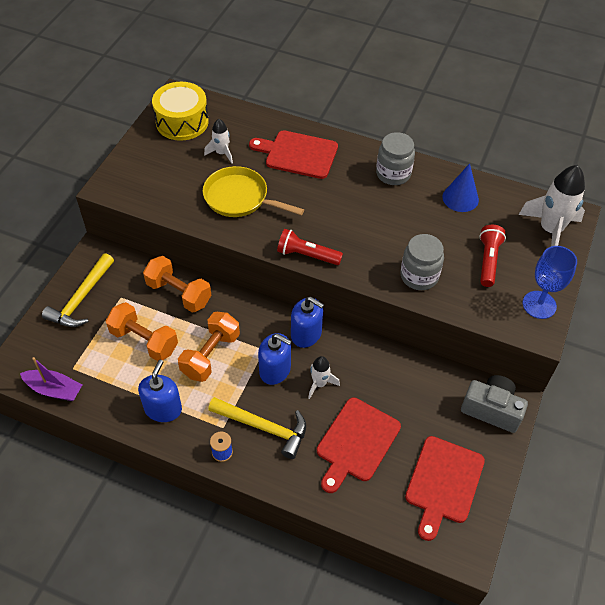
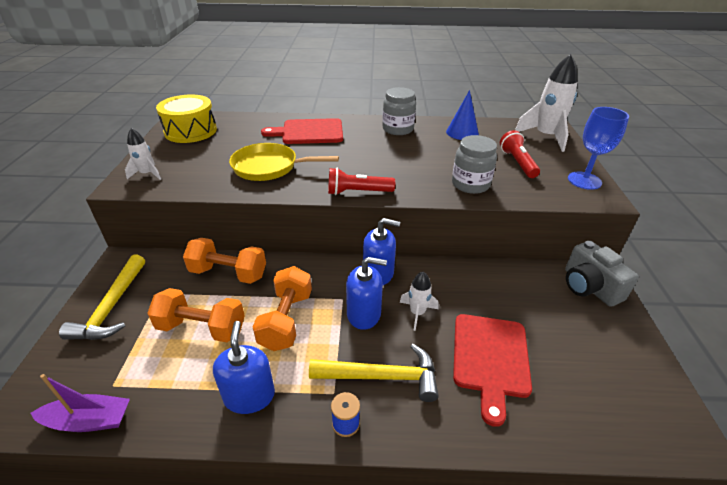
camera: 20 degrees left, 15 degrees down
white rocket [204,119,233,163] -> white rocket moved to [125,128,161,180]
red cutting board [405,436,485,541] -> none
grey camera [461,375,528,433] -> grey camera turned 120 degrees counterclockwise [565,241,639,307]

